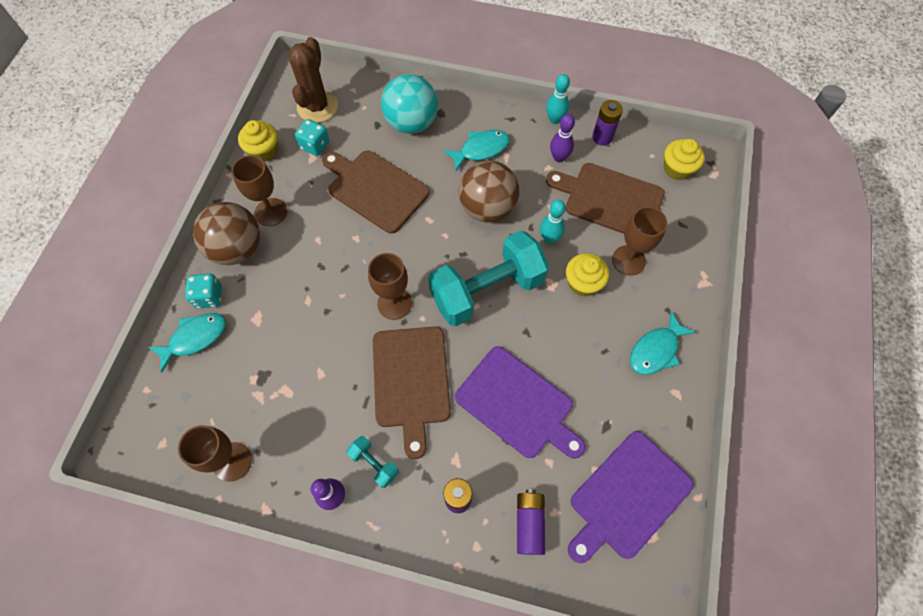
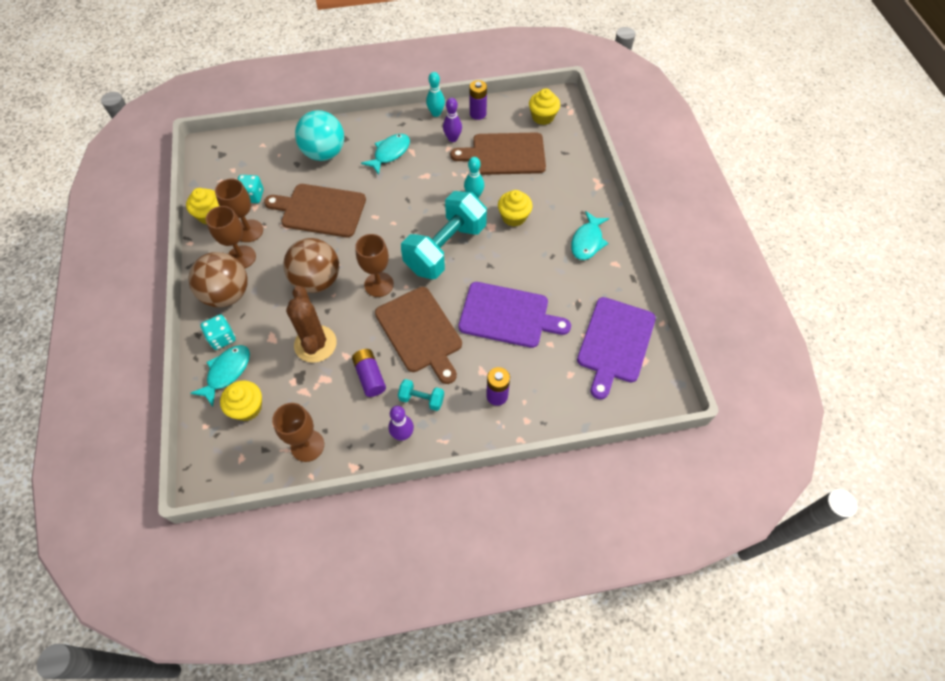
camera: 25 degrees left, 5 degrees down
brown cactus [289,37,338,123] -> brown cactus moved to [286,286,337,363]
brown ball [459,161,519,223] -> brown ball moved to [283,238,339,293]
purple battery [517,490,545,555] -> purple battery moved to [352,349,386,397]
brown goblet [612,207,667,275] -> brown goblet moved to [215,179,263,242]
none -> yellow cupcake [220,380,262,421]

